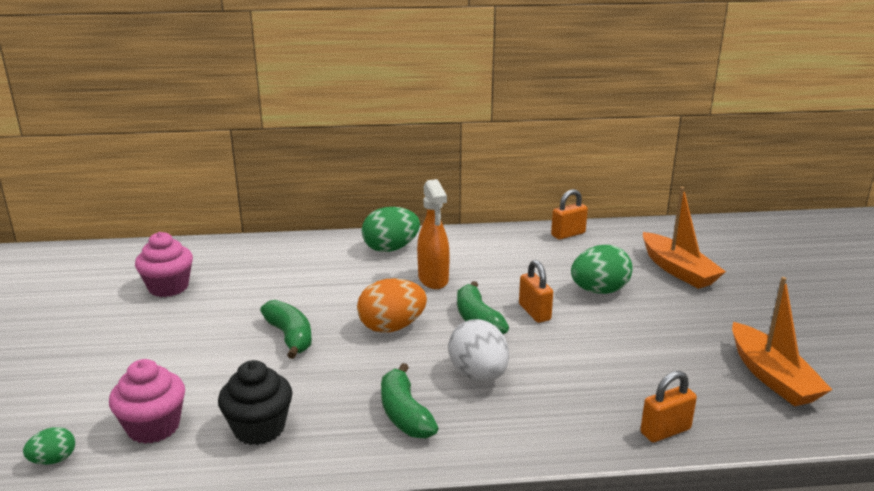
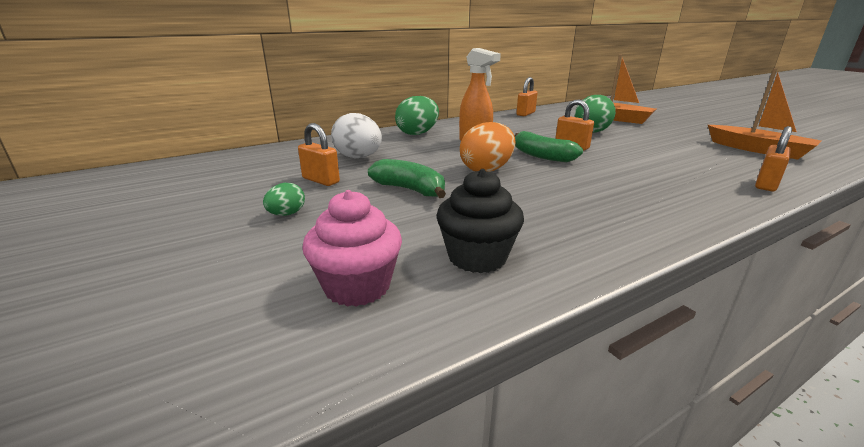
camera: 25 degrees left, 0 degrees up
green egg [23,427,75,465] -> green egg moved to [263,183,305,216]
pink cupcake [135,232,193,297] -> none
green banana [381,363,438,438] -> none
white egg [448,319,509,382] -> white egg moved to [331,113,382,158]
none -> orange padlock [298,123,340,186]

